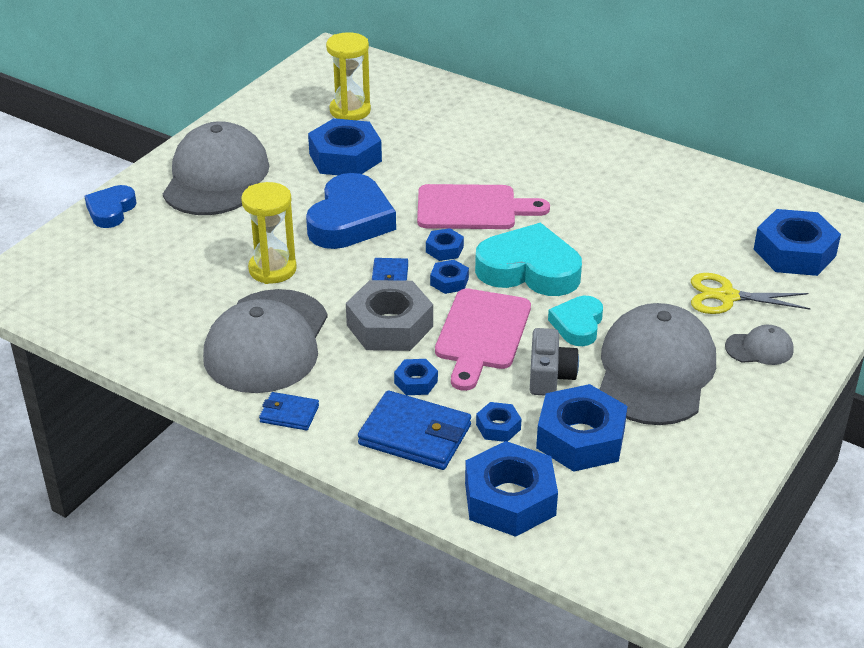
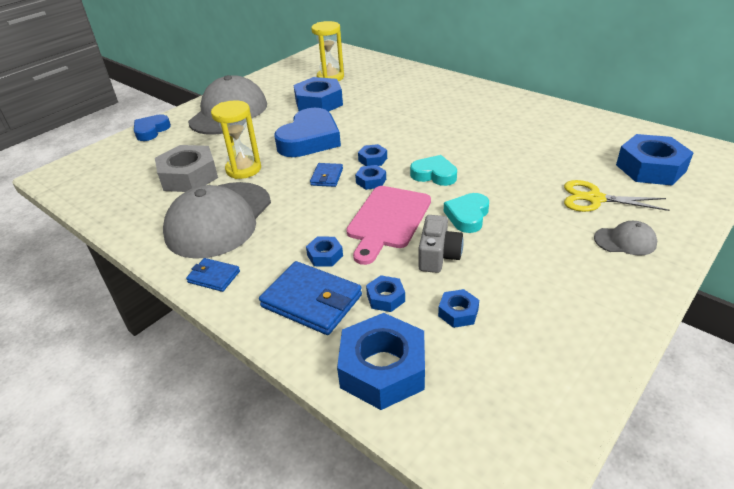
camera: 10 degrees right, 0 degrees up
grey nut [346,280,433,351] -> grey nut moved to [155,145,218,192]
pink cutting board [417,184,550,229] -> none
turquoise heart [475,223,582,296] -> turquoise heart [410,155,457,186], size x0.57
blue nut [536,384,627,472] -> blue nut [438,289,479,328], size x0.48
grey cap [599,303,716,425] -> none

